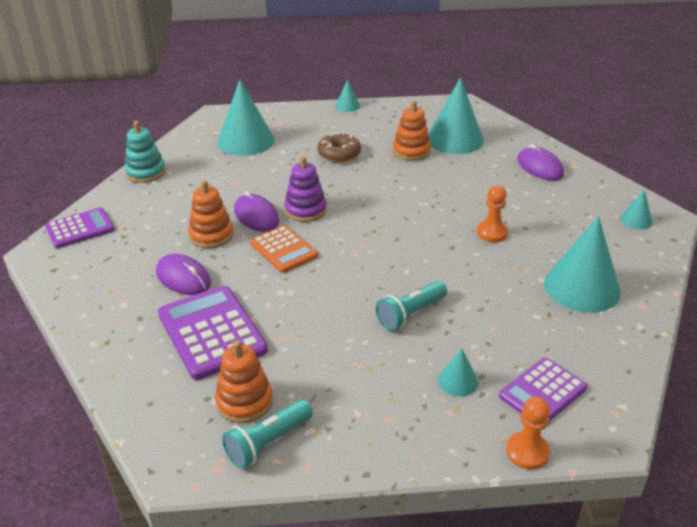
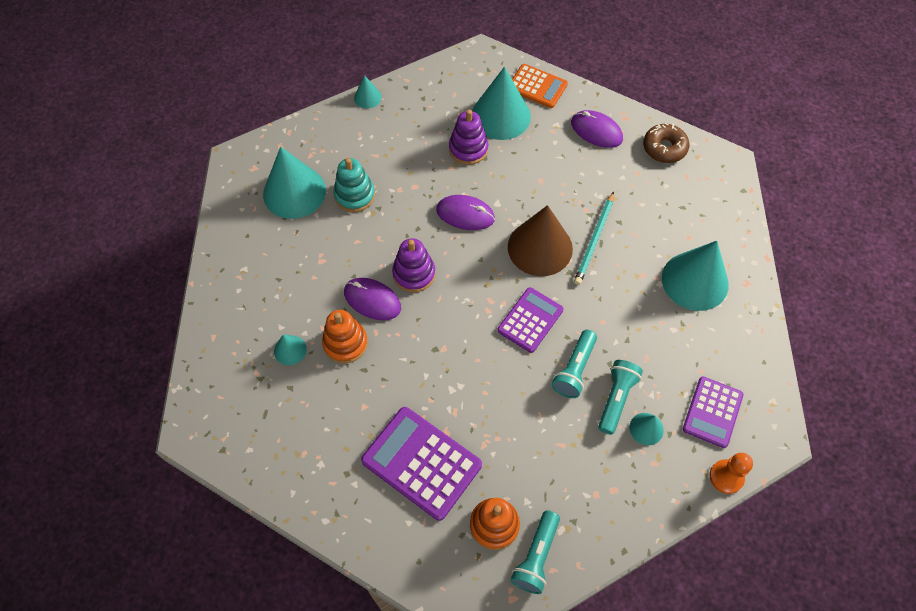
camera: 25 degrees left, 25 degrees up
purple calculator [45,208,115,248] -> purple calculator moved to [497,287,563,353]
turquoise stacking toy [125,121,166,183] -> turquoise stacking toy moved to [333,158,375,212]
purple mouse [156,254,211,295] -> purple mouse moved to [436,195,495,230]
orange calculator [250,225,318,273] -> orange calculator moved to [512,64,568,108]
brown donut [317,132,361,163] -> brown donut moved to [643,123,689,163]
orange stacking toy [393,100,431,161] -> purple stacking toy [449,110,488,165]
orange pawn [477,185,508,242] -> turquoise pencil [574,192,614,285]
turquoise cone [620,190,652,230] -> turquoise cone moved to [274,334,307,365]
none -> brown cone [508,205,573,276]
none -> turquoise flashlight [598,360,643,435]

